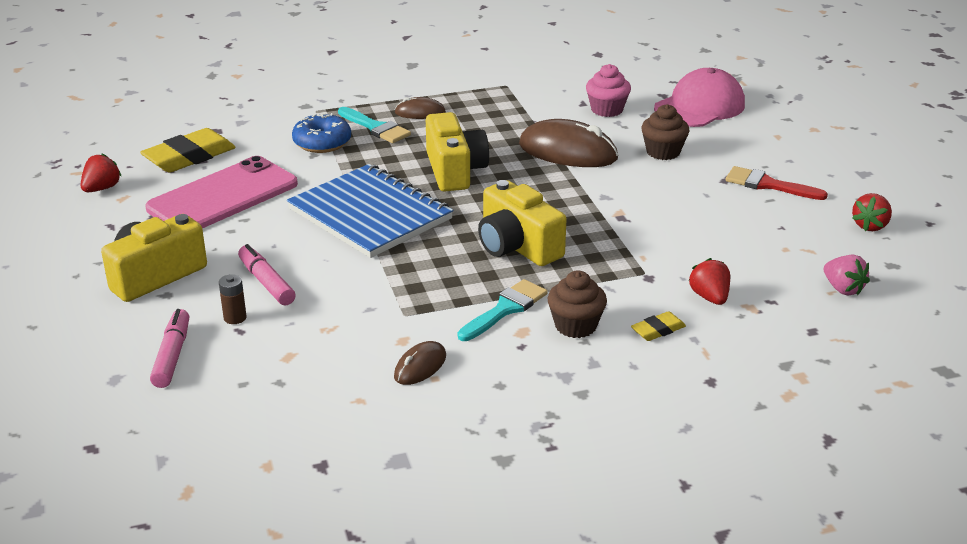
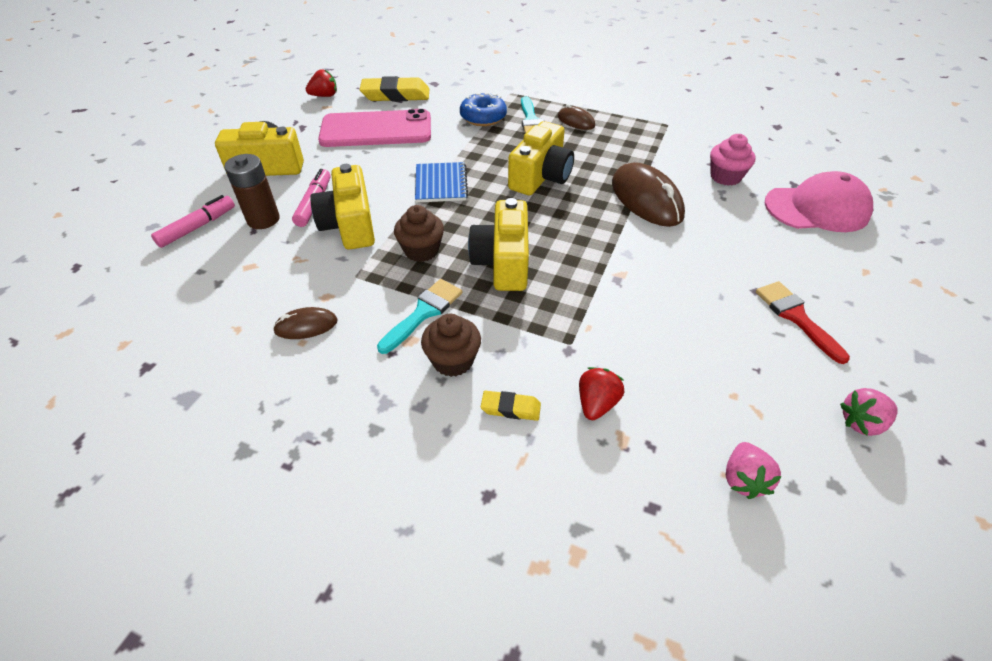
camera: 40 degrees right, 15 degrees up
brown battery [219,274,246,324] -> brown battery [224,154,280,229], size x1.81
blue notebook [287,164,453,258] -> blue notebook [415,162,468,203], size x0.55
turquoise brush [458,279,548,341] -> turquoise brush turned 45 degrees counterclockwise [377,279,463,354]
brown cupcake [641,104,689,160] -> brown cupcake moved to [394,205,444,262]
red strawberry [852,193,892,231] -> pink strawberry [840,388,898,436]
none -> yellow camera [310,164,375,249]

